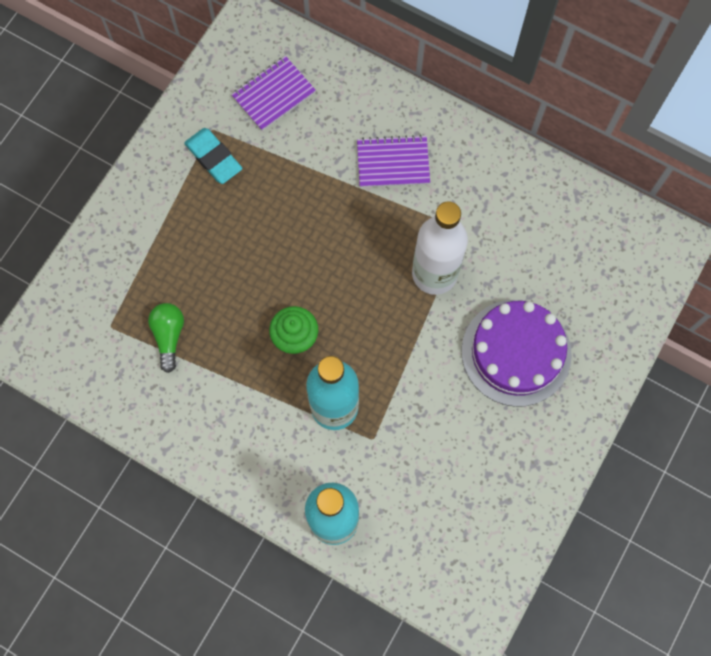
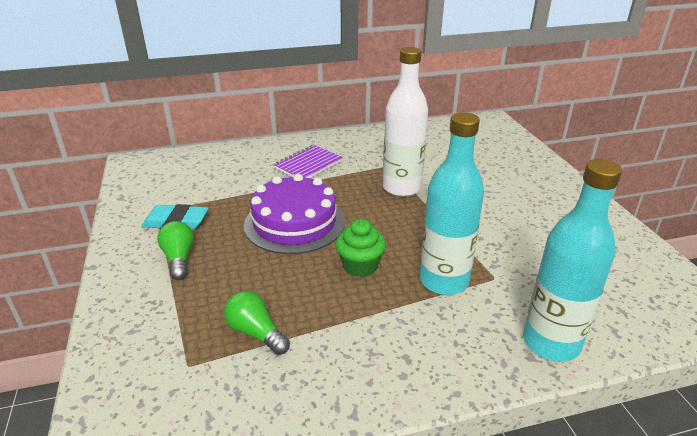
camera: 45 degrees left, 40 degrees down
purple notebook [231,56,316,131] -> none
purple cake [461,300,572,407] -> purple cake moved to [244,174,345,254]
none -> green light bulb [157,221,194,280]

